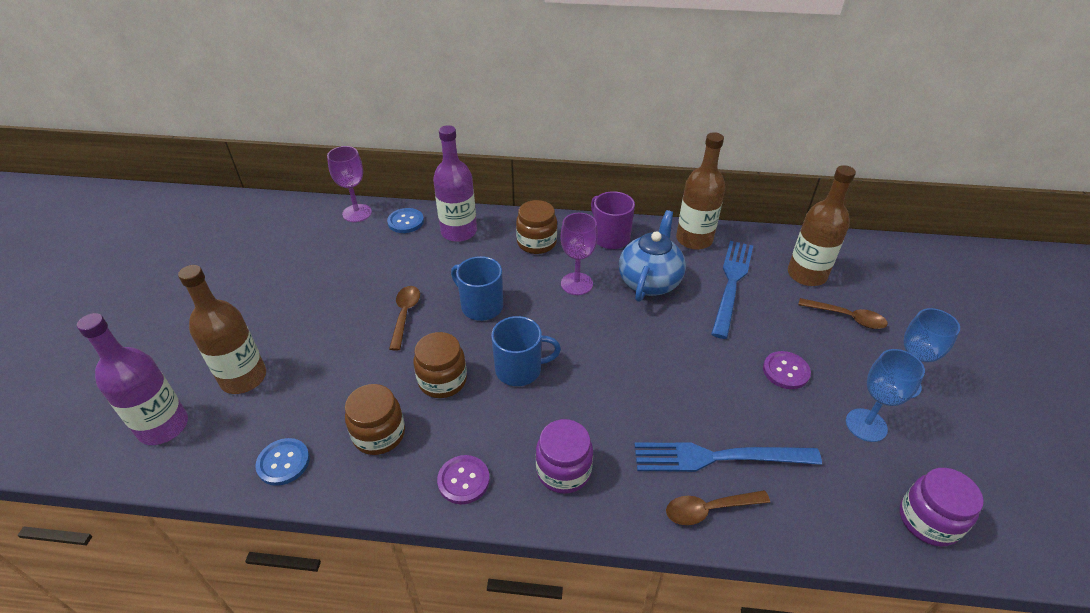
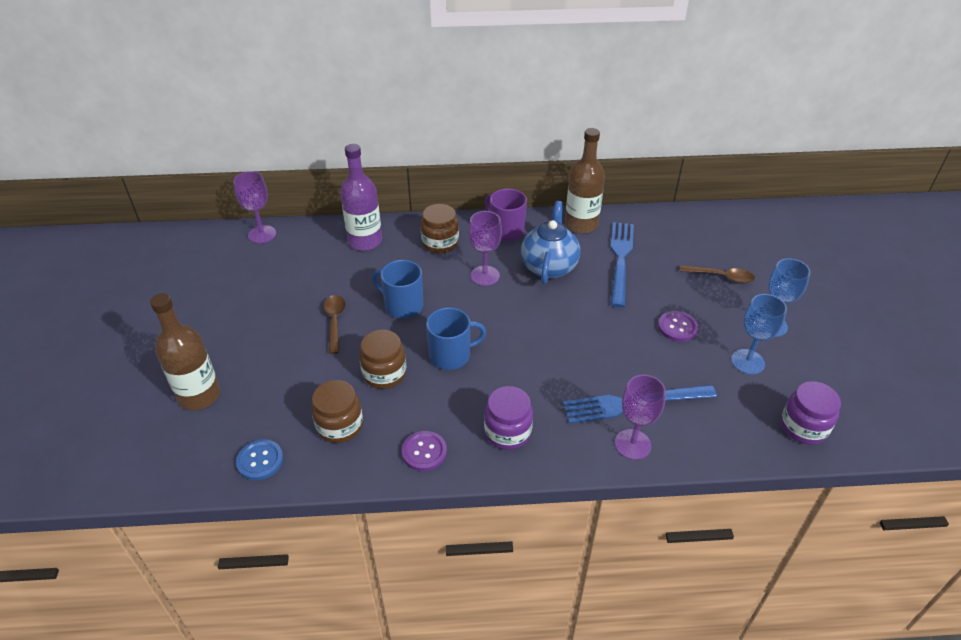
camera: 10 degrees left, 0 degrees up
purple bottle [77,313,188,445] -> none
blue button [387,208,424,233] -> none
brown spoon [666,490,770,525] -> purple goblet [615,375,666,460]
brown bottle [788,165,856,286] -> none

